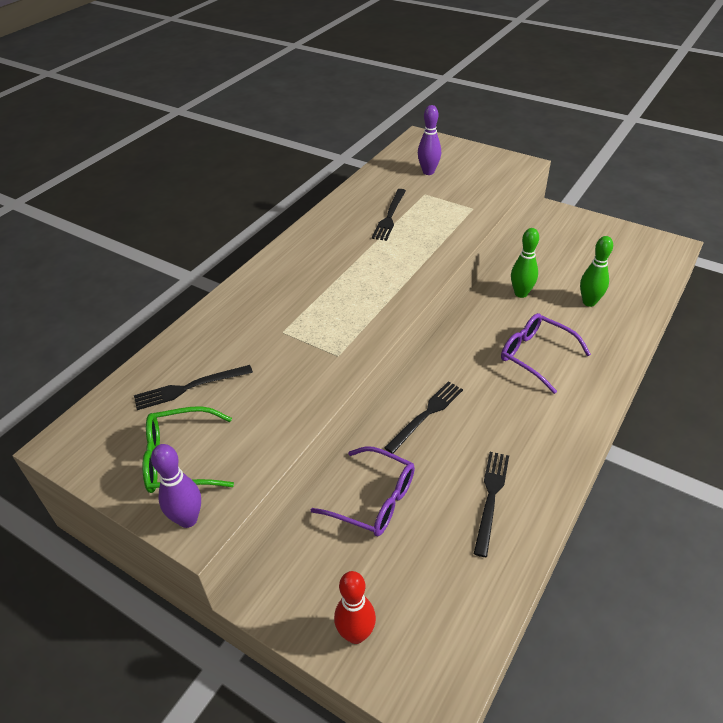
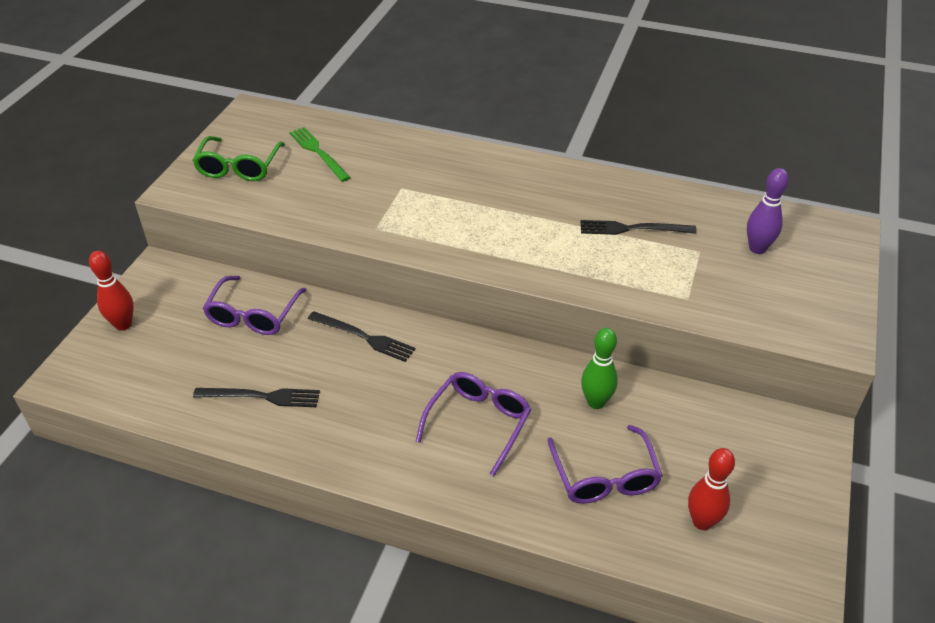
camera: 75 degrees right, 0 degrees up
black fork [134,365,253,410] -> green fork [289,127,351,182]
green glasses [142,406,234,493] -> green glasses turned 150 degrees counterclockwise [192,136,285,181]
purple bowling pin [151,444,201,528] -> none
green bowling pin [580,236,613,307] -> purple glasses [547,425,663,504]
none -> red bowling pin [688,448,735,530]

